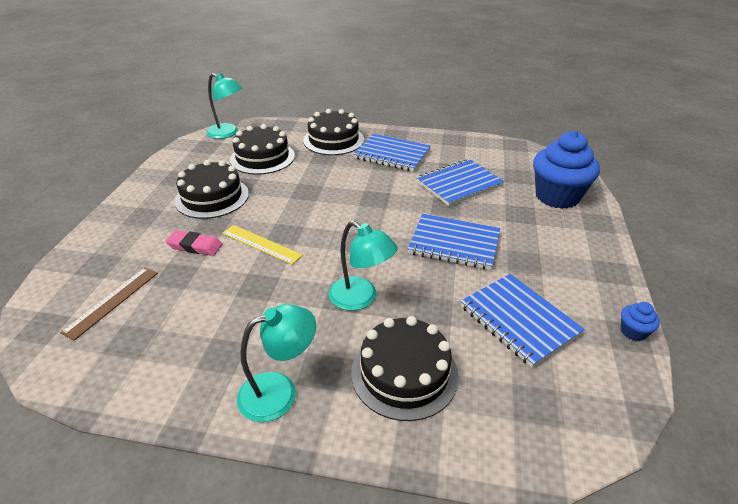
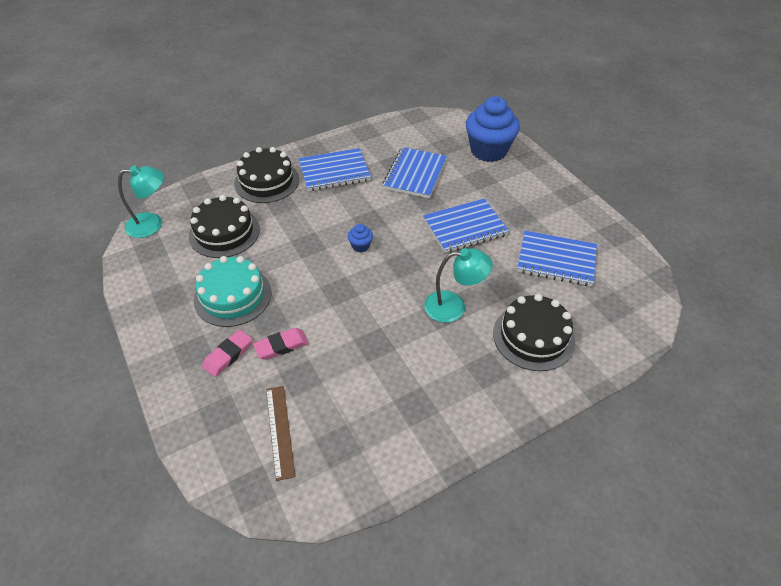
camera: 40 degrees left, 10 degrees up
black cake [175,160,249,219] -> turquoise cake [194,256,272,327]
yellow ruler [222,225,303,265] -> none
turquoise lamp [237,304,316,422] -> none
blue cupcake [621,302,660,341] -> blue cupcake moved to [348,224,373,252]
none -> pink eraser [202,330,252,377]

